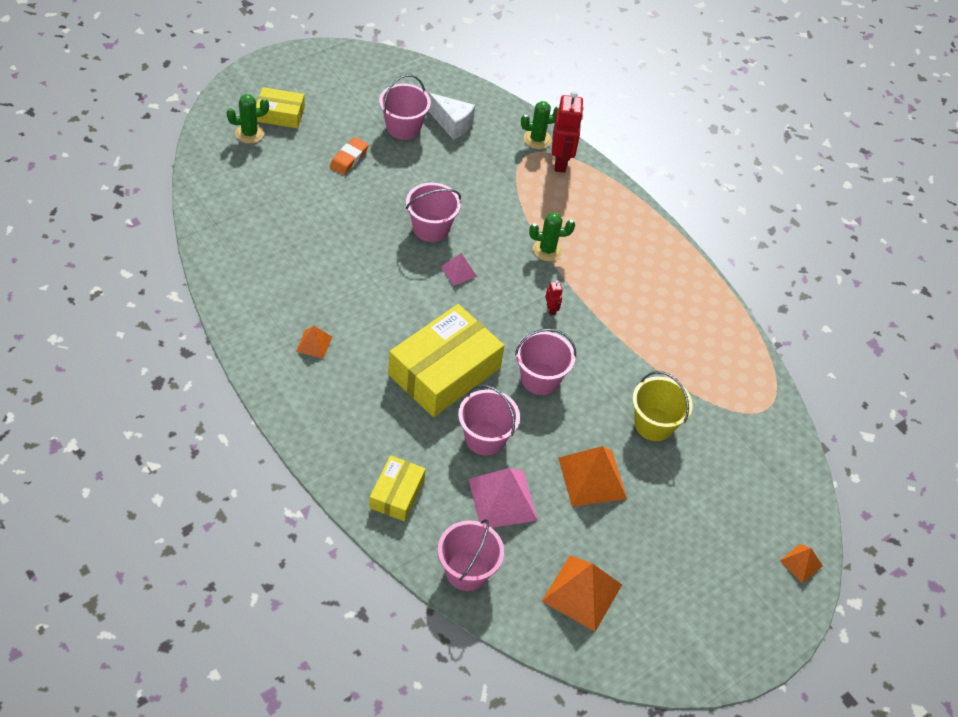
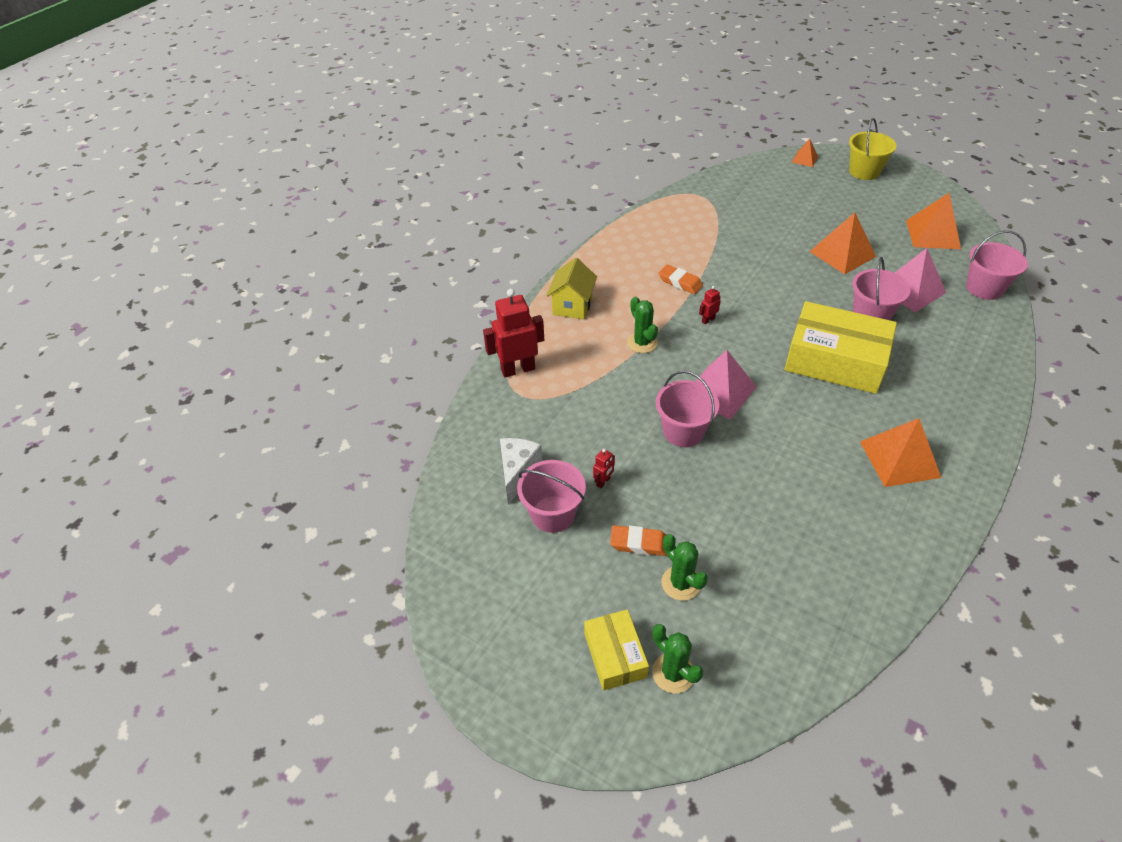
camera: 105 degrees left, 5 degrees down
orange pyramid [296,326,332,359] -> orange pyramid [860,418,941,487], size x1.89
yellow box [369,455,426,522] -> none
pink pyramid [441,253,477,286] -> pink pyramid [696,350,756,420], size x1.89
pink bucket [515,329,576,395] -> none
green cactus [521,101,559,149] -> green cactus moved to [661,534,708,601]
yellow bucket [632,371,693,441] -> yellow bucket moved to [849,118,897,180]
none -> yellow house [546,258,597,320]
none -> red robot [593,449,615,488]
none -> orange eraser [658,264,703,294]

